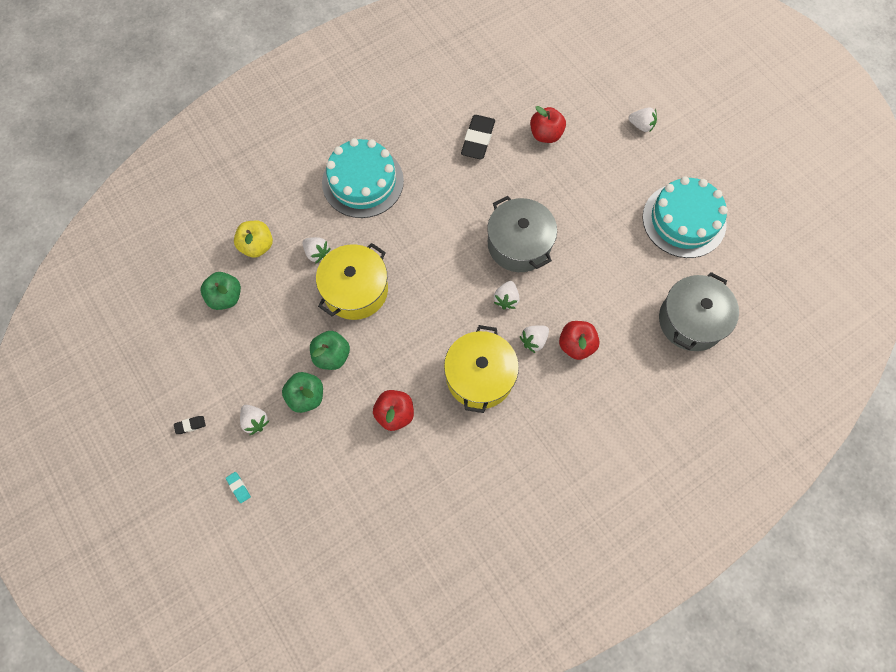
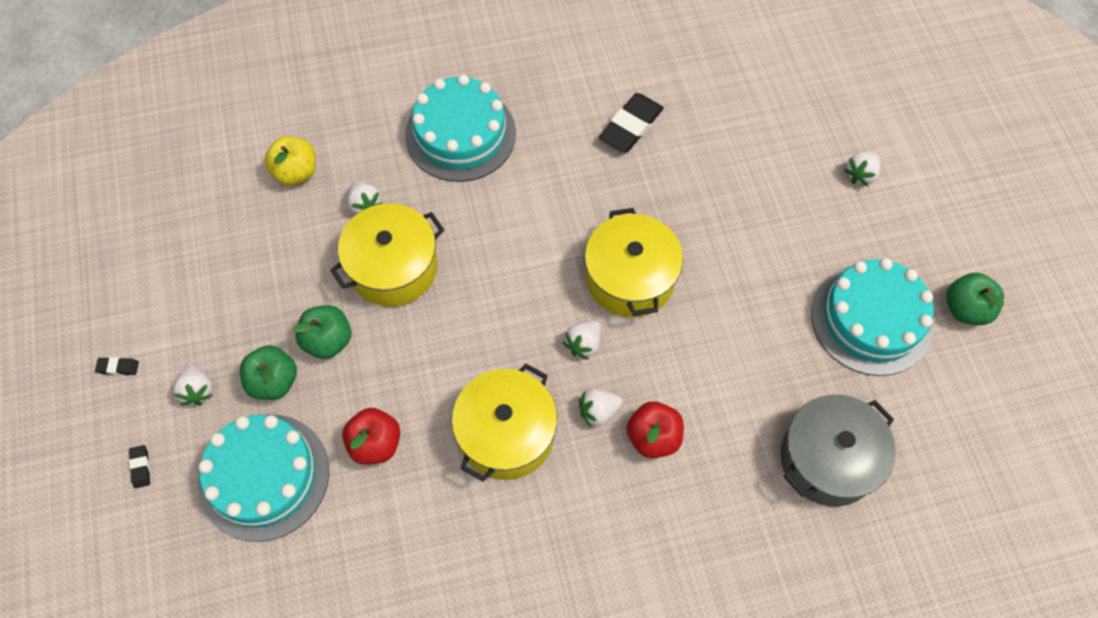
camera: 20 degrees right, 5 degrees down
green apple [201,272,241,310] -> green apple moved to [946,273,1004,325]
turquoise eraser [226,472,251,503] -> black eraser [129,445,150,488]
grey pot [487,196,557,272] -> yellow pot [585,208,683,317]
red apple [530,106,566,143] -> none
white strawberry [628,107,657,133] -> white strawberry turned 90 degrees clockwise [844,152,880,187]
none -> turquoise cake [198,414,329,542]

